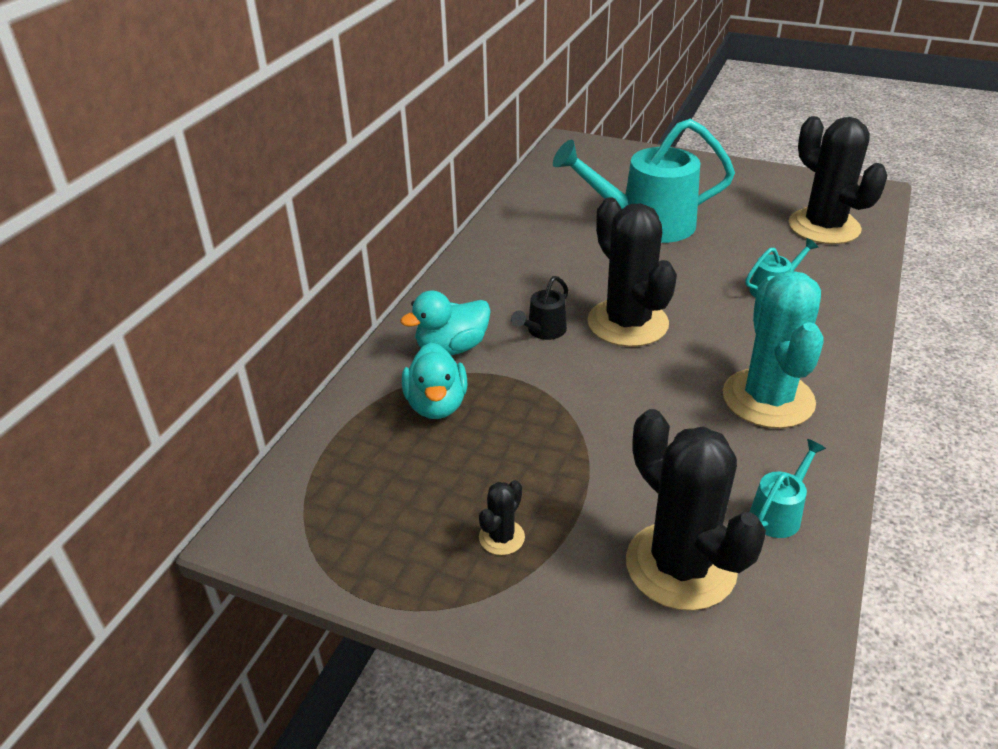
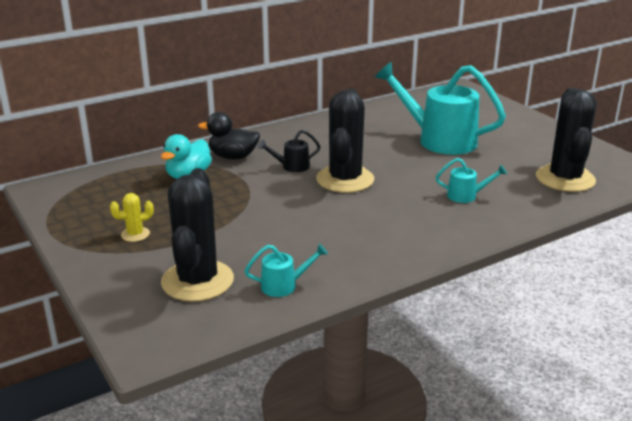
camera: 35 degrees right, 10 degrees down
turquoise duck [400,291,491,355] -> black duck [198,112,260,159]
black cactus [479,480,525,555] -> yellow cactus [110,193,154,242]
turquoise cactus [723,271,824,428] -> none

